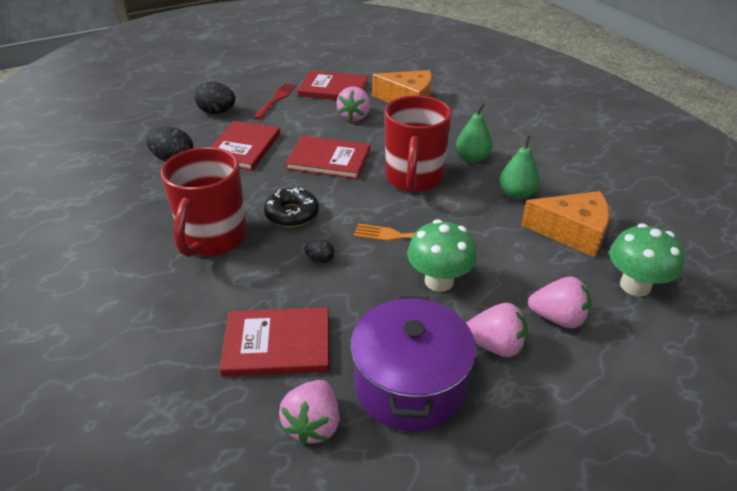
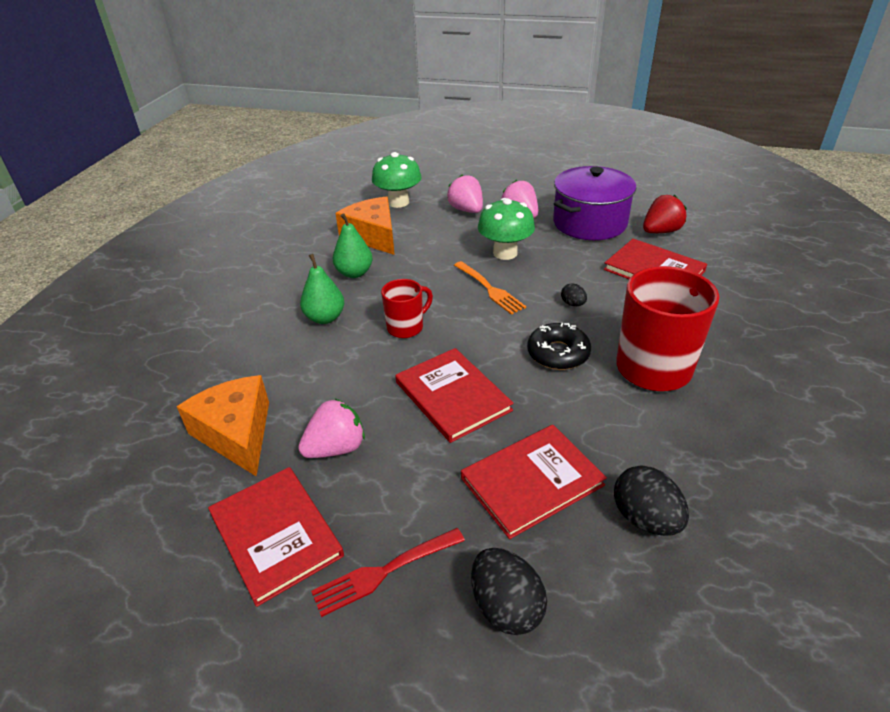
camera: 135 degrees left, 0 degrees up
pink strawberry [279,380,340,445] -> red strawberry [643,195,687,233]
red mug [385,95,452,192] -> red mug [381,279,433,338], size x0.53

